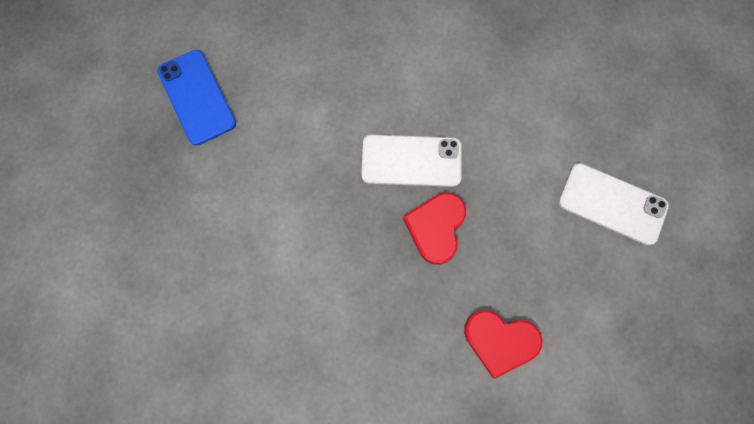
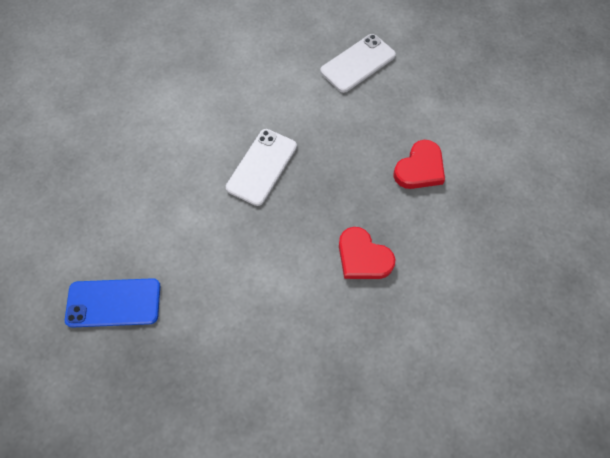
camera: 65 degrees left, 10 degrees down
red heart [403,193,466,265] -> red heart moved to [339,227,395,279]

